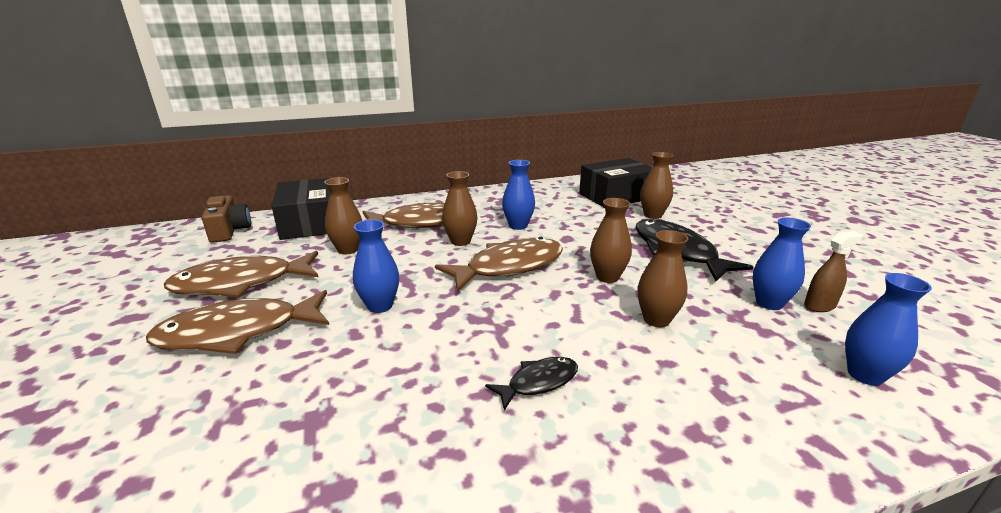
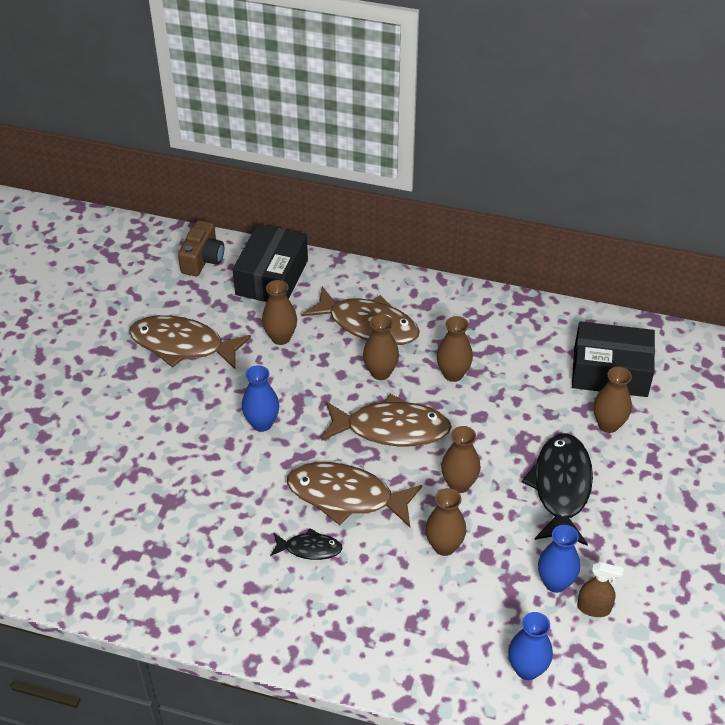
camera: 35 degrees right, 20 degrees up
brown fish [146,290,329,354] -> brown fish moved to [287,462,422,527]
blue vase [502,160,535,230] -> brown vase [437,316,473,382]

